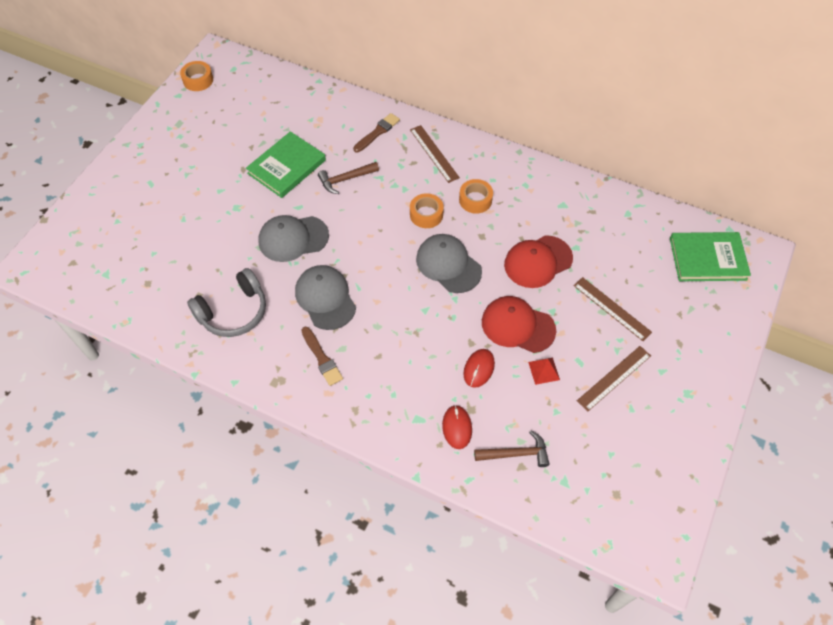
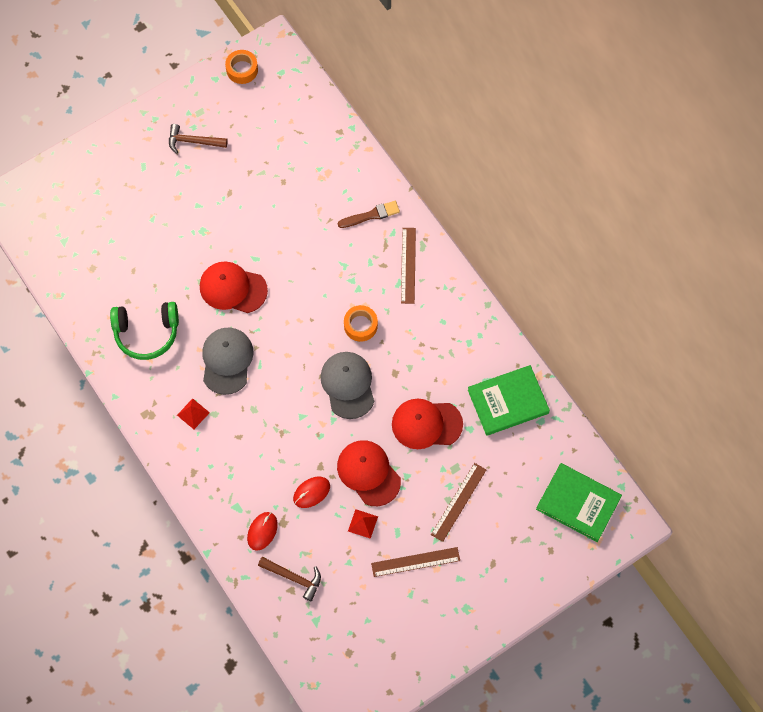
camera: 30 degrees right, 10 degrees up
grey headphones [187,268,266,337] -> green headphones [110,302,179,360]
green book [246,131,326,198] -> green book moved to [468,365,550,436]
grey cap [259,215,329,262] -> red cap [200,261,268,313]
brown brush [301,327,343,386] -> red pyramid [177,398,210,429]
brown hammer [318,162,379,194] -> brown hammer moved to [169,124,228,154]
orange tape [459,179,493,214] -> none
brown ruler [573,277,652,341] -> brown ruler turned 45 degrees clockwise [431,463,486,542]

